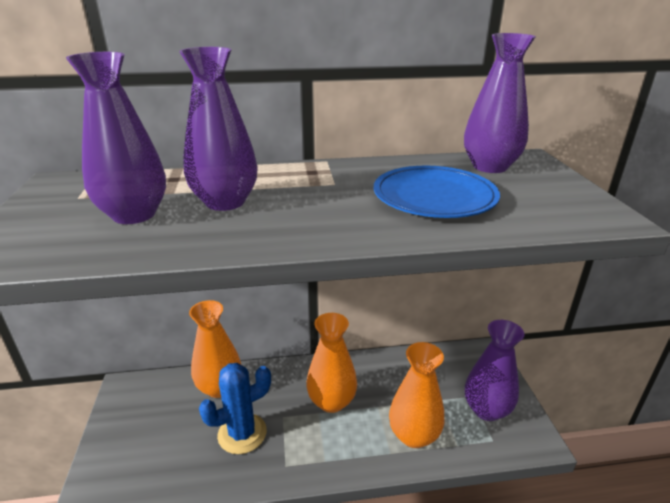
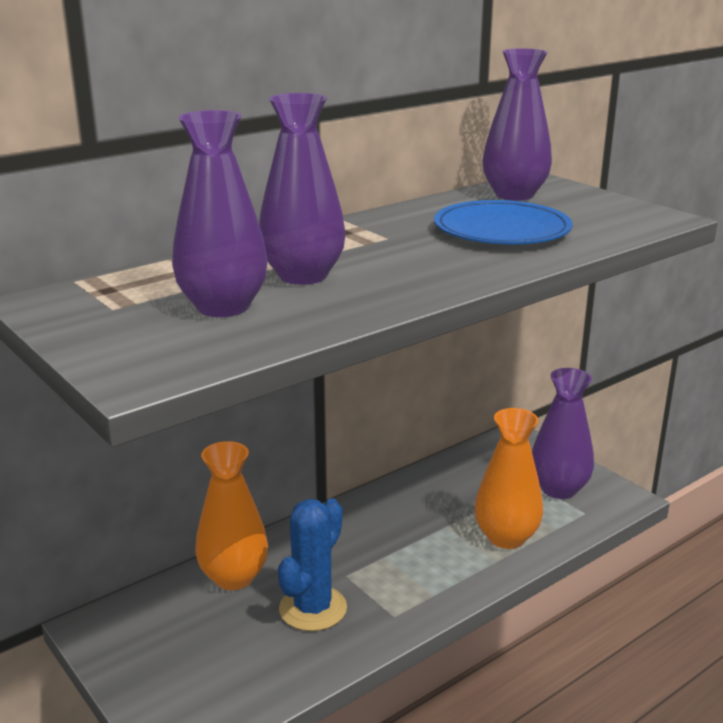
camera: 30 degrees left, 5 degrees down
orange vase [306,313,357,413] -> none

